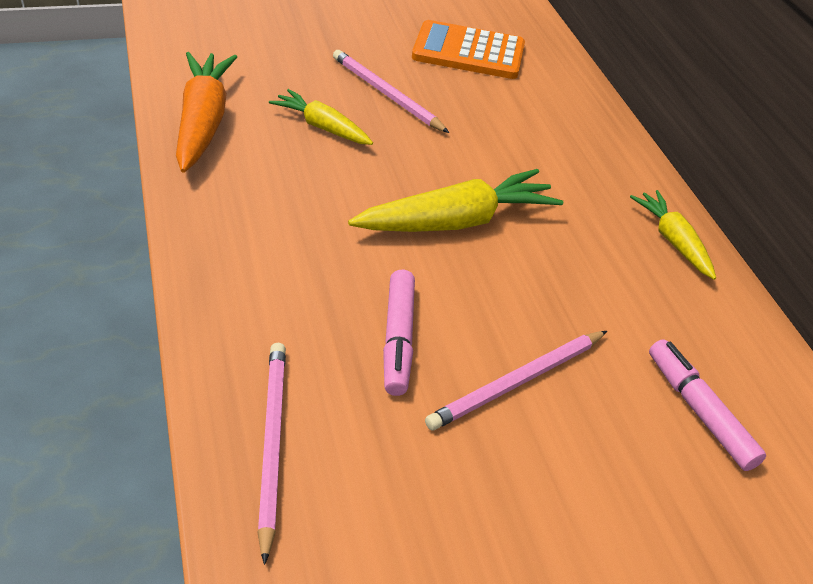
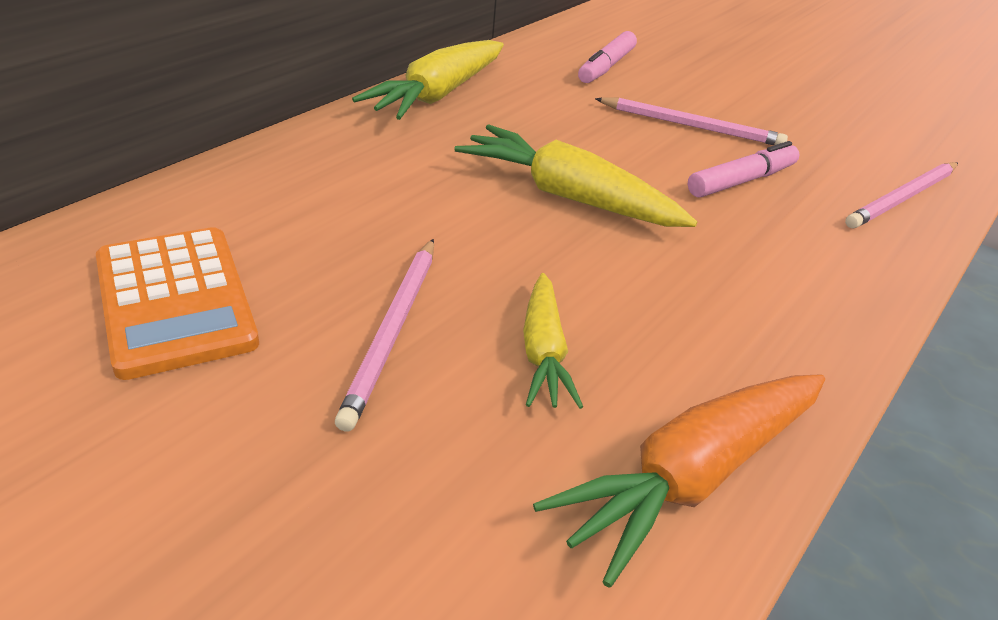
camera: 125 degrees left, 5 degrees down
yellow carrot [630,190,716,280] -> yellow carrot [352,40,504,120], size x1.65

